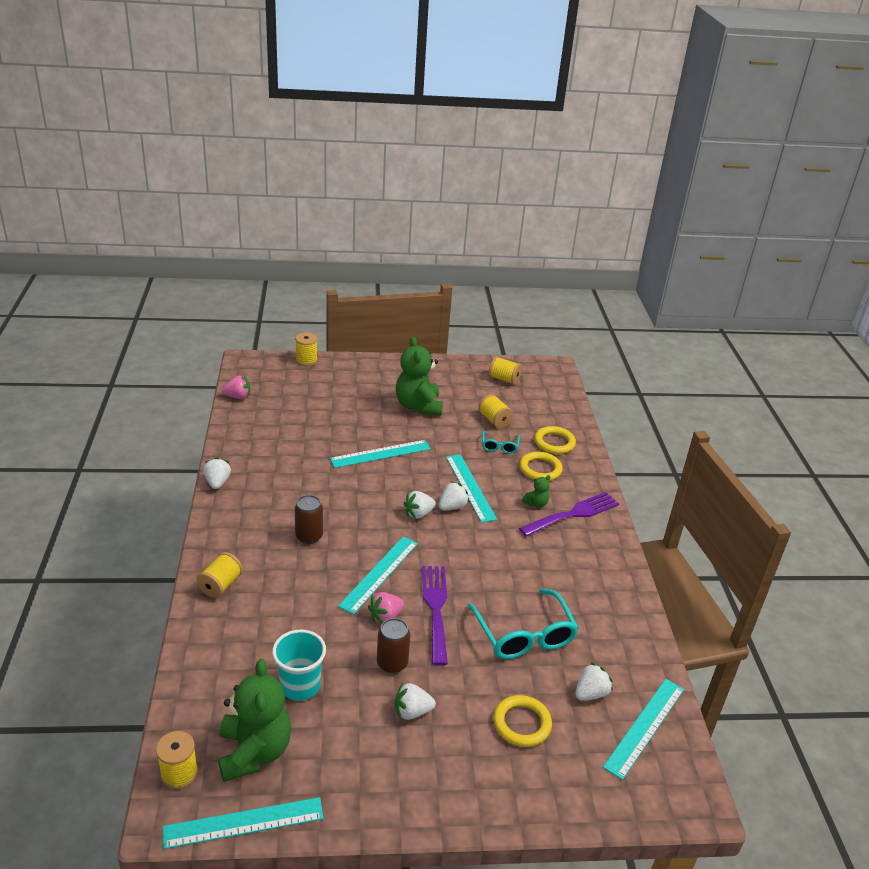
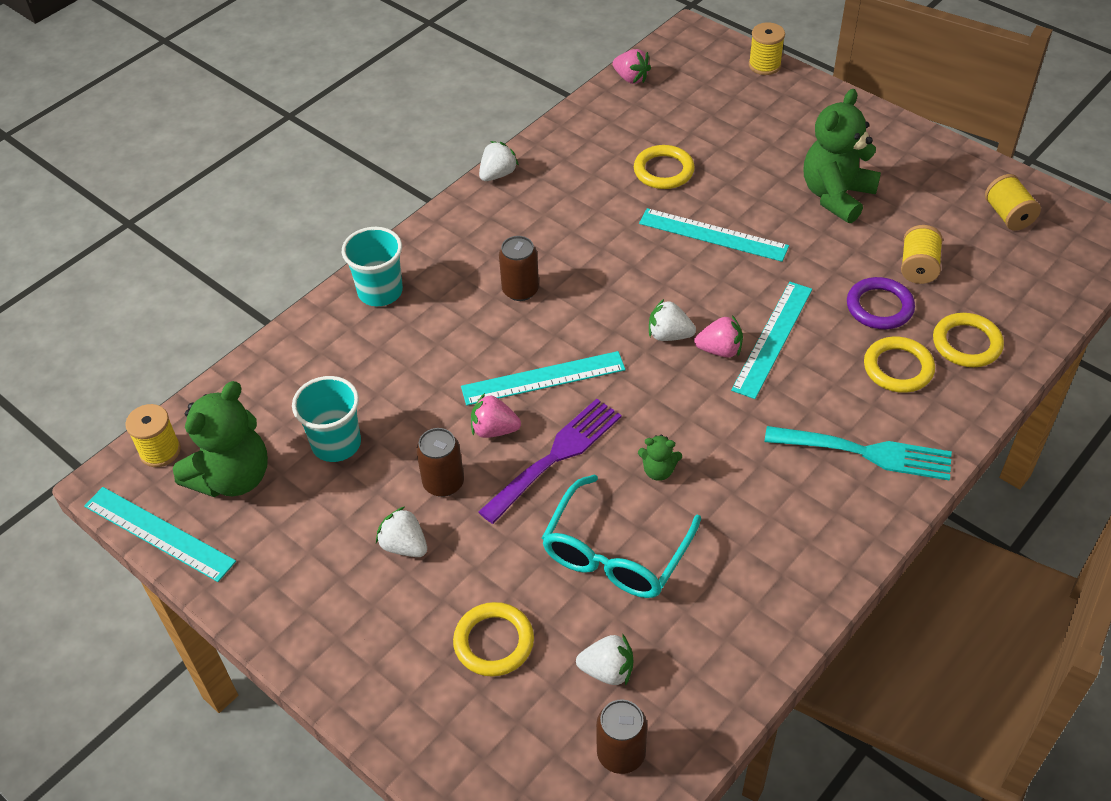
camera: 50 degrees right, 15 degrees up
yellow spool [196,552,243,598] -> turquoise cup [342,227,403,306]
white strawberry [439,481,469,510] -> pink strawberry [694,315,743,358]
turquoise glasses [482,431,520,454] -> purple ring [847,277,915,329]
purple fork [519,492,619,536] -> turquoise fork [764,426,952,480]
green teddy bear [522,475,551,508] -> green teddy bear moved to [638,435,682,481]
turquoise ruler [603,679,684,780] -> brown can [596,699,647,774]
none -> yellow ring [634,145,695,189]

